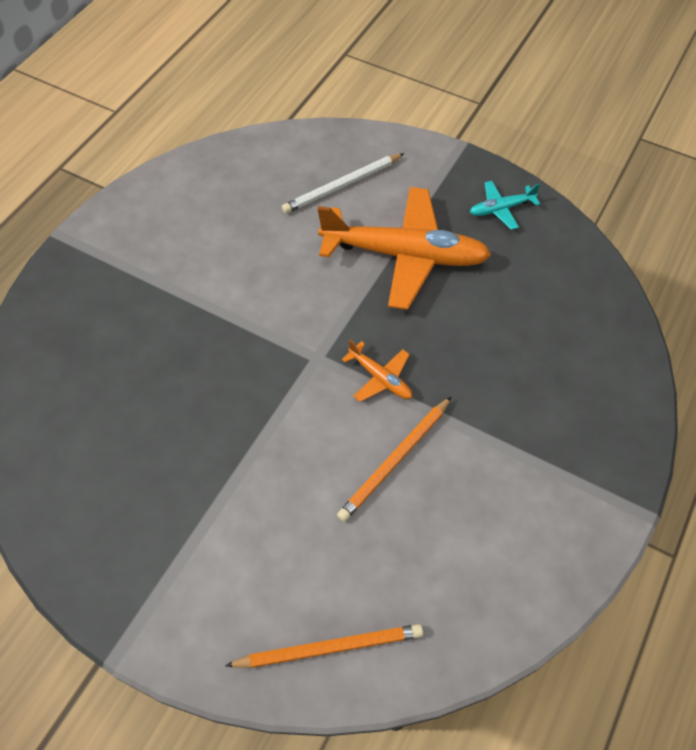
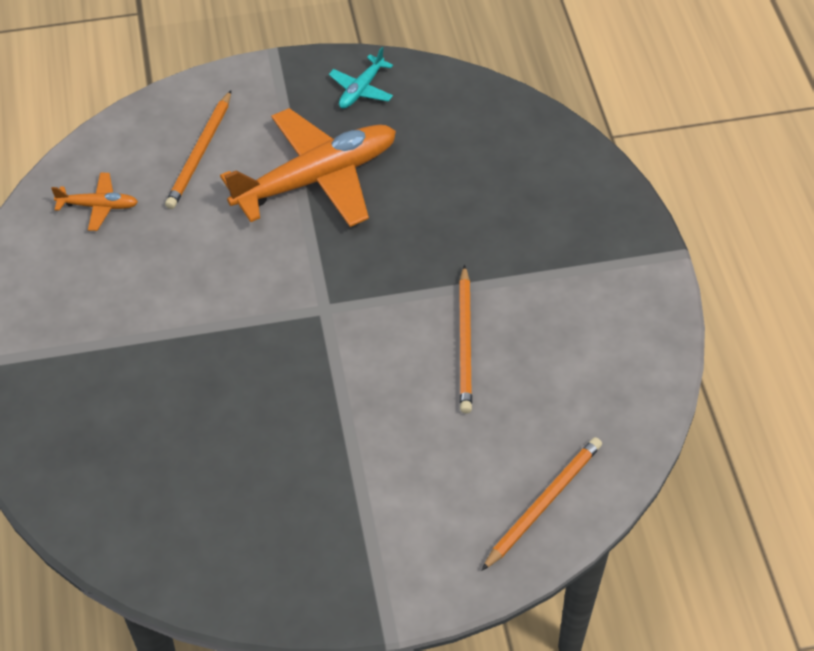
camera: 40 degrees left, 5 degrees down
white pencil [282,153,404,213] -> orange pencil [165,91,231,209]
orange plane [342,340,412,402] -> orange plane moved to [51,172,138,231]

